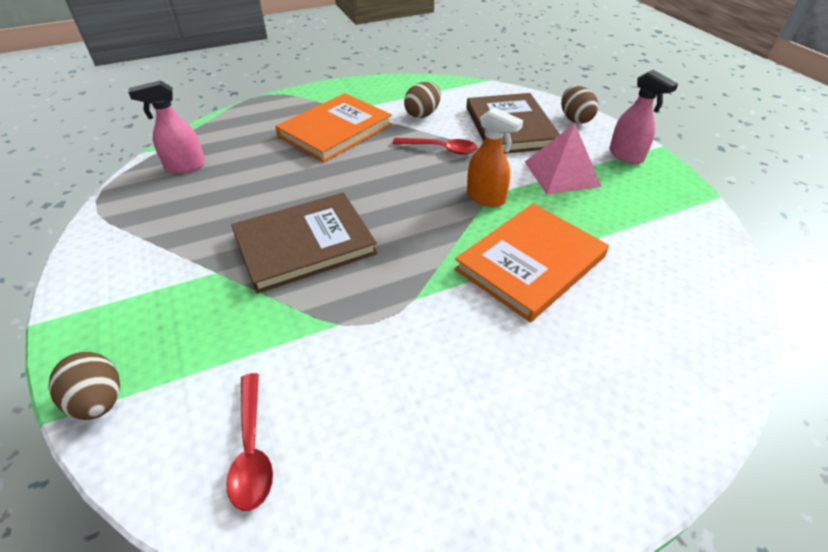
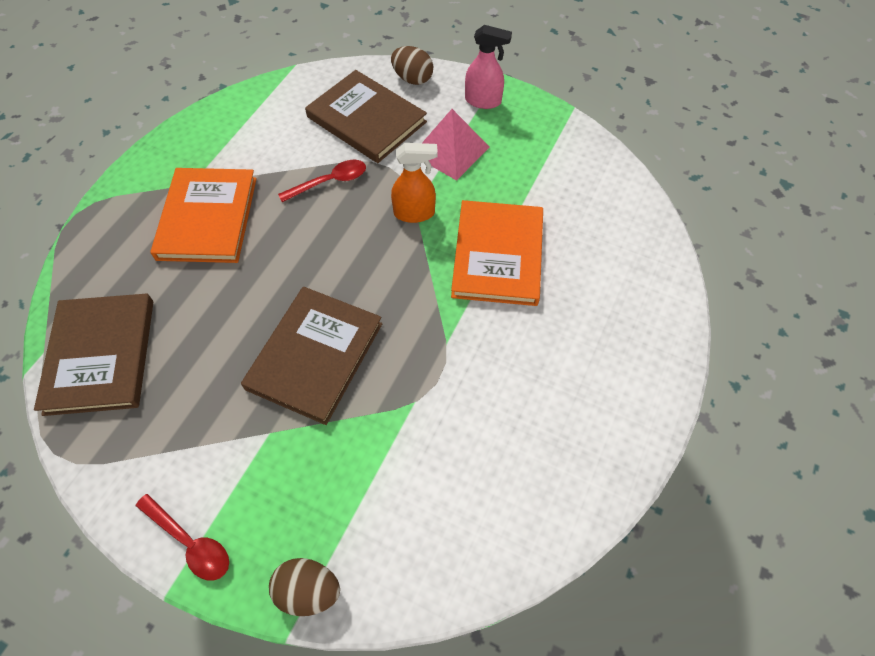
camera: 40 degrees left, 15 degrees up
pink spray bottle [128,80,205,174] -> brown book [34,294,153,416]
red spoon [226,373,273,511] -> red spoon moved to [136,494,229,580]
brown egg [404,82,441,118] -> none

